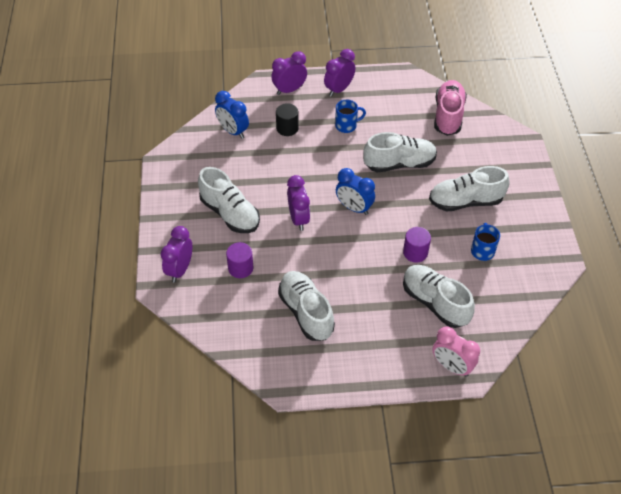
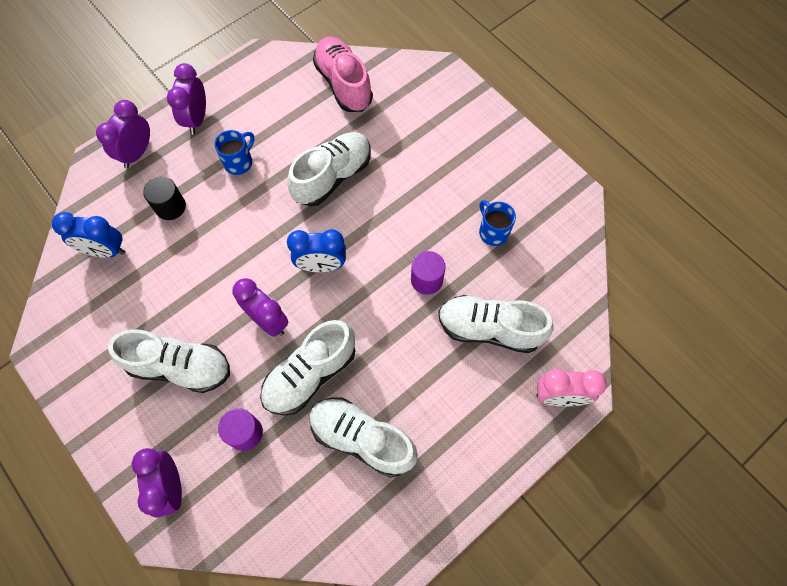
camera: 35 degrees left, 15 degrees up
white shoe [429,166,509,211] -> white shoe moved to [260,320,355,415]

